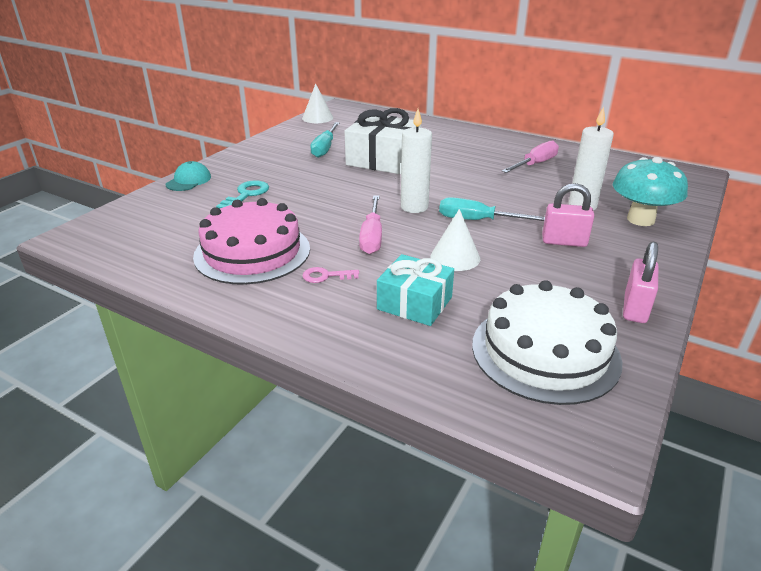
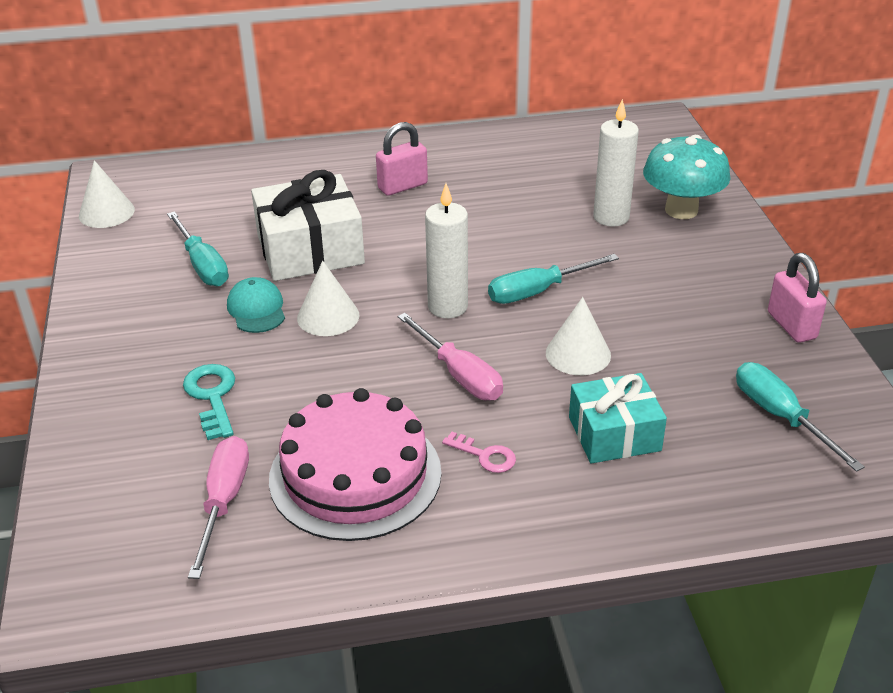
camera: 40 degrees left, 5 degrees up
turquoise cap [166,161,211,191] -> turquoise cap moved to [227,277,285,333]
pink key [303,267,359,283] -> pink key turned 105 degrees counterclockwise [442,432,516,473]
white cake [472,280,622,405] -> turquoise screwdriver [736,362,865,472]
pink screwdriver [502,141,559,173] -> pink screwdriver moved to [188,436,249,579]
pink padlock [542,183,594,247] -> pink padlock moved to [376,122,428,196]
none -> white cone [297,261,360,336]

